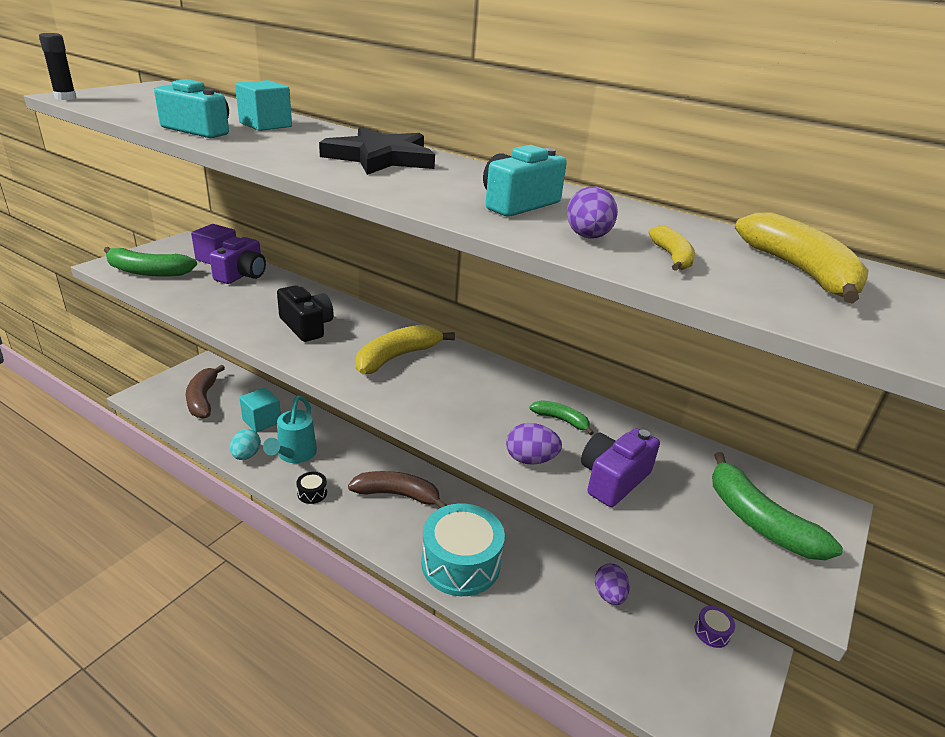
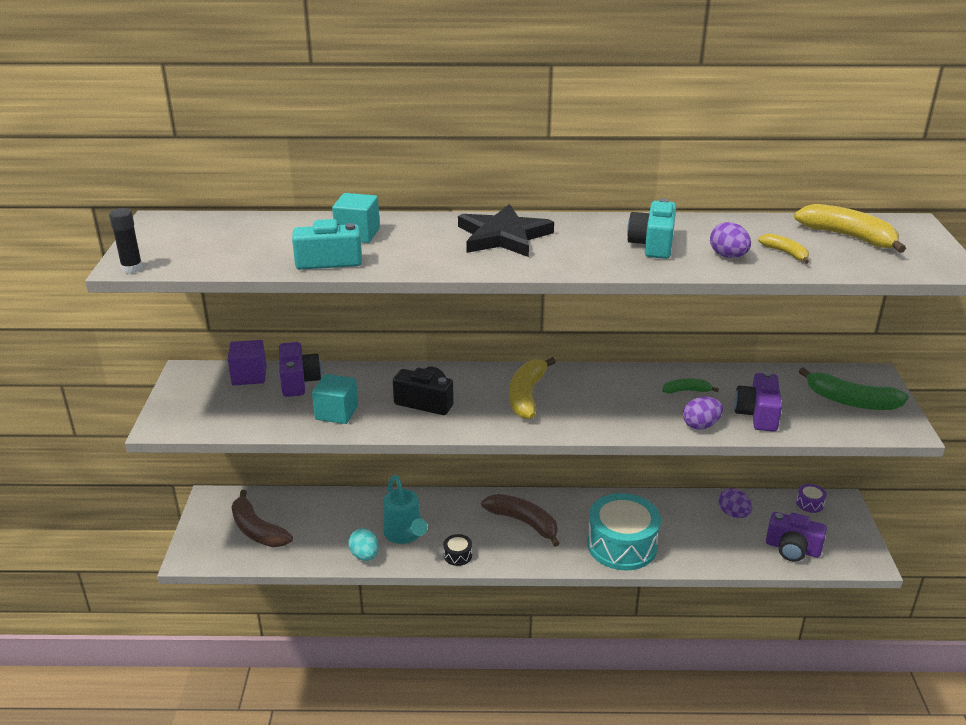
camera: 30 degrees left, 0 degrees up
green banana [104,247,197,277] -> none
turquoise cube [240,388,281,432] -> turquoise cube moved to [312,374,358,424]
brown banana [348,471,447,508] -> brown banana turned 60 degrees clockwise [481,494,560,547]
none -> purple camera [766,512,827,562]

